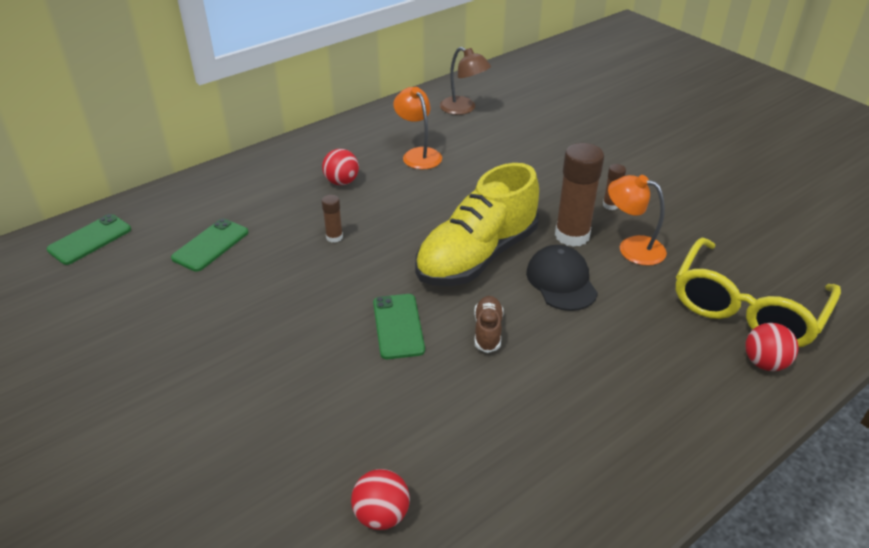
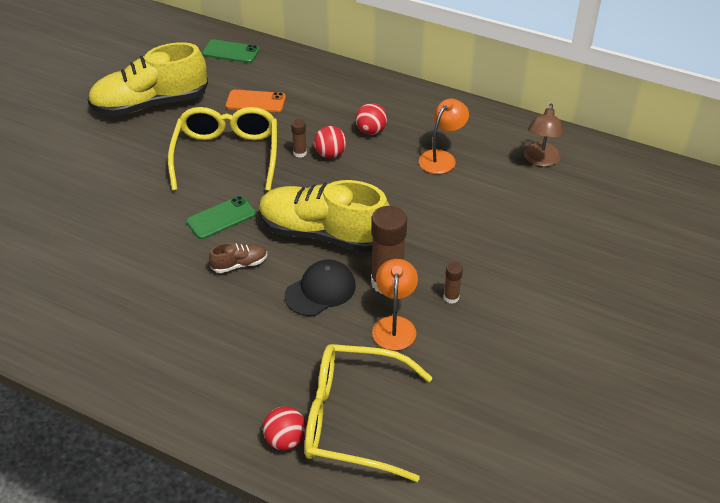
camera: 65 degrees right, 5 degrees up
green phone [171,218,248,272] -> orange phone [226,90,286,112]
red ball [351,469,410,530] -> red ball moved to [314,126,346,158]
none -> yellow shoe [88,42,208,116]
none -> yellow glasses [168,107,277,191]

